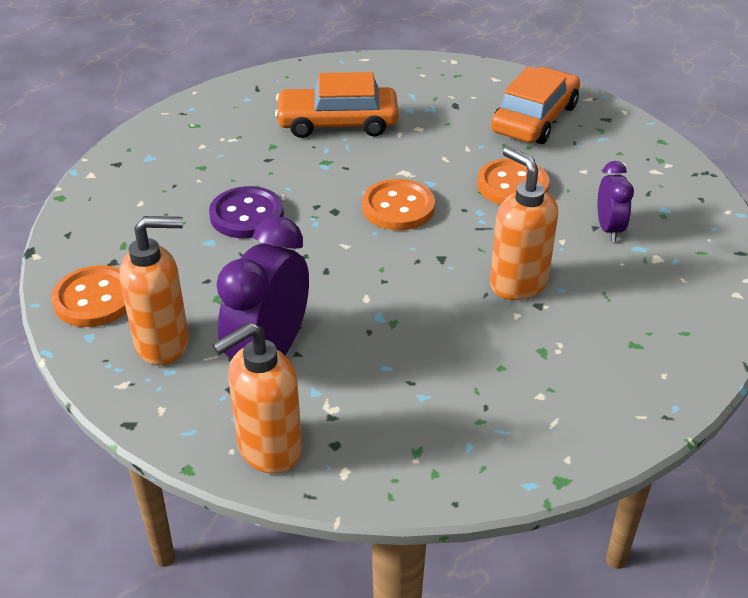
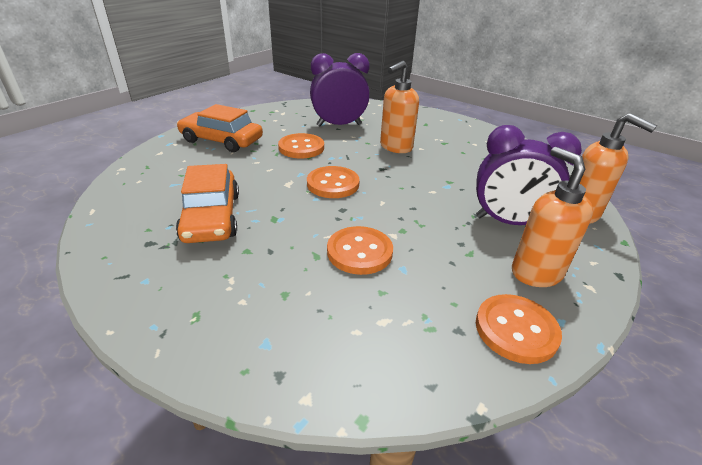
camera: 100 degrees left, 5 degrees down
purple button [209,186,284,238] -> orange button [327,226,393,275]
purple clock [598,161,634,242] -> purple clock [310,53,370,126], size x1.82

